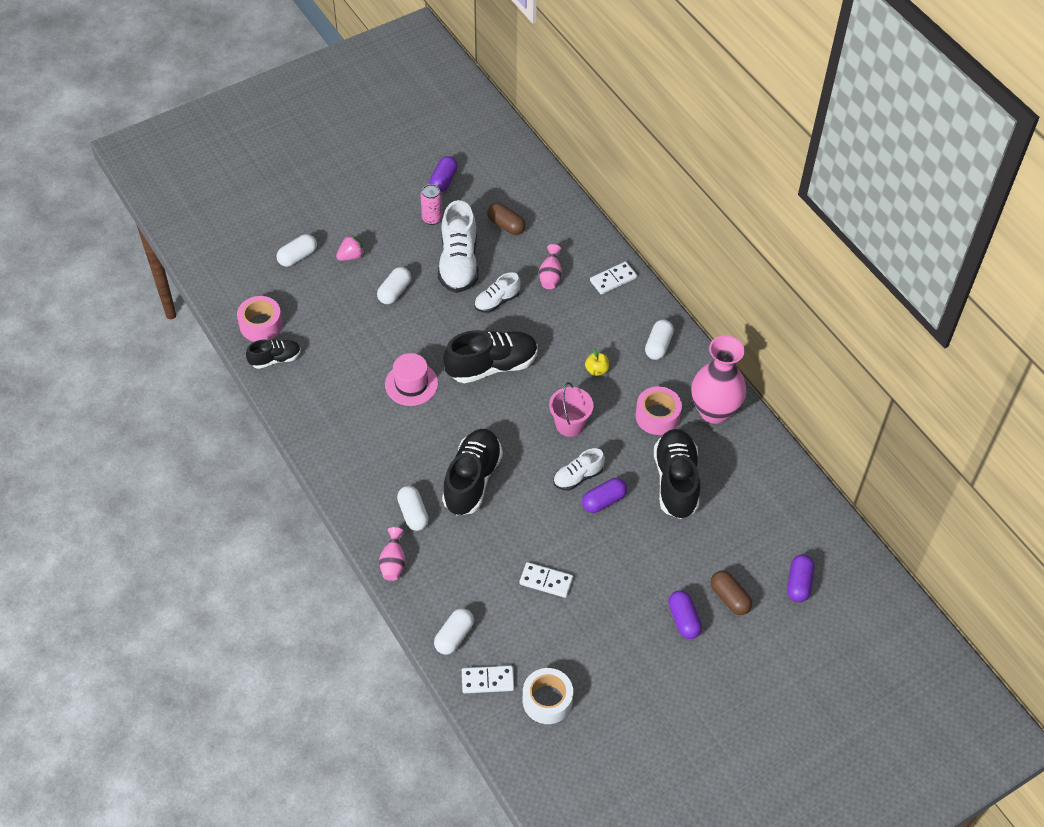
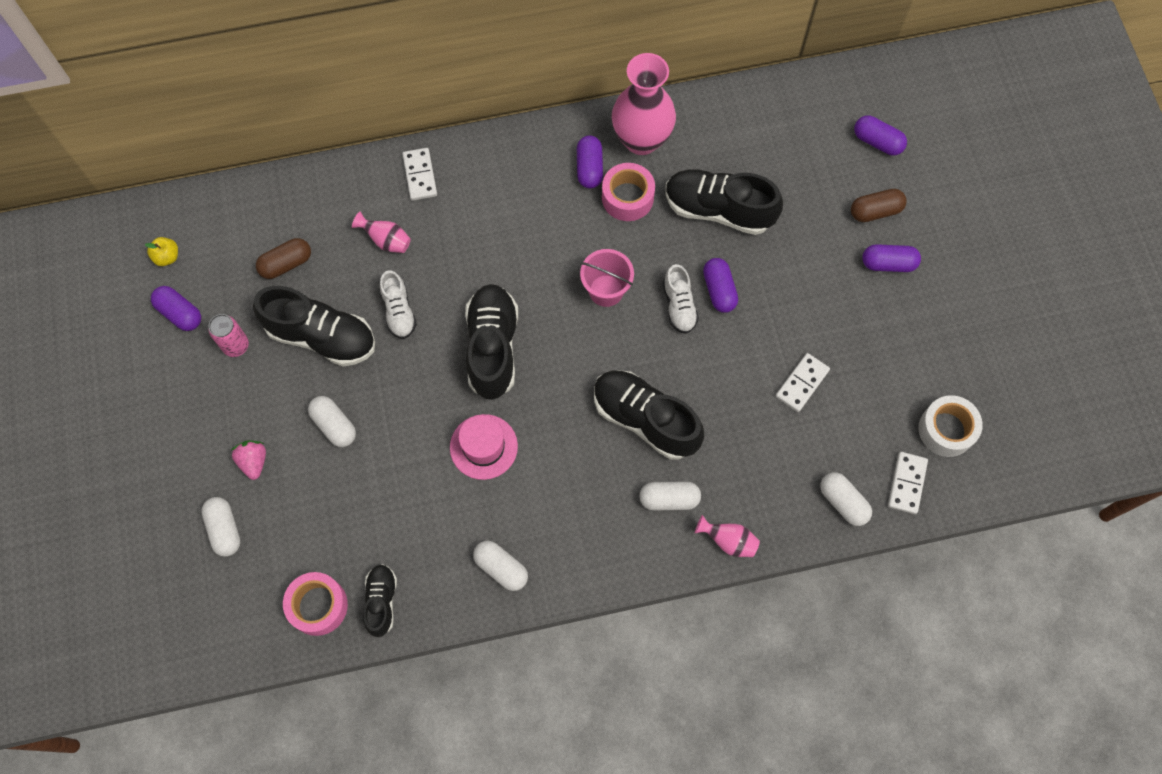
camera: 70 degrees left, 15 degrees up
white shoe [438,200,479,293] -> black shoe [253,286,375,366]
yellow apple [585,348,609,376] -> yellow apple moved to [145,237,178,266]
white capsule [645,320,674,360] -> white capsule moved to [473,541,528,591]
none -> purple capsule [577,135,603,188]

